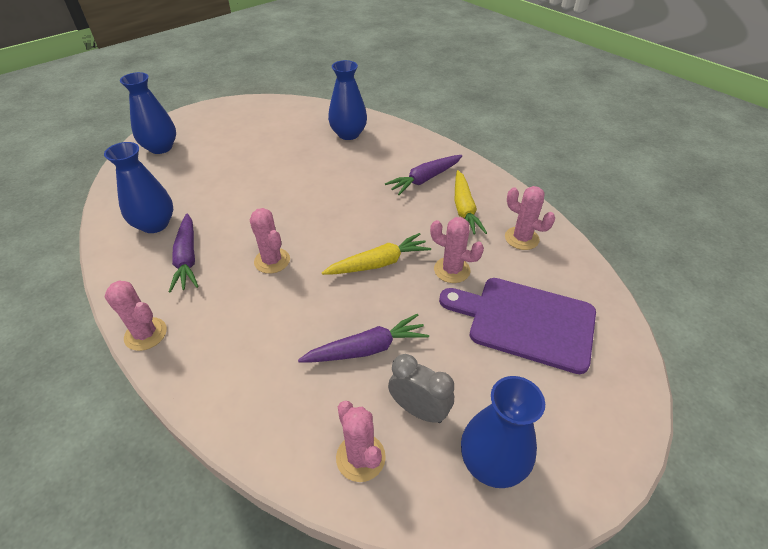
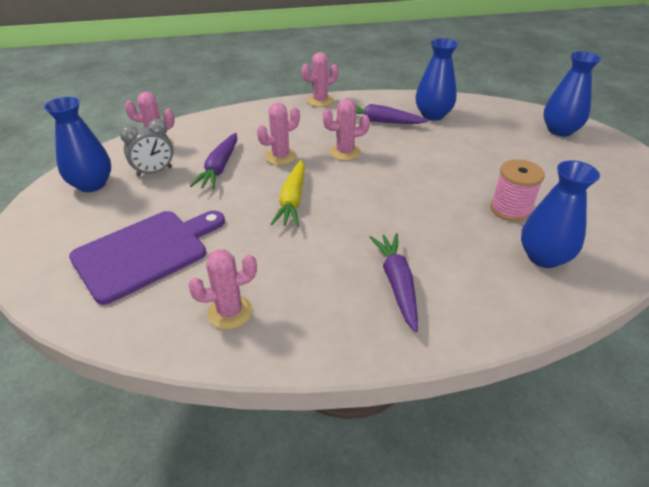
camera: 120 degrees right, 5 degrees down
pink cactus [430,217,484,283] -> pink cactus moved to [257,103,300,165]
yellow carrot [455,170,487,235] -> none
none -> pink spool [490,159,545,222]

